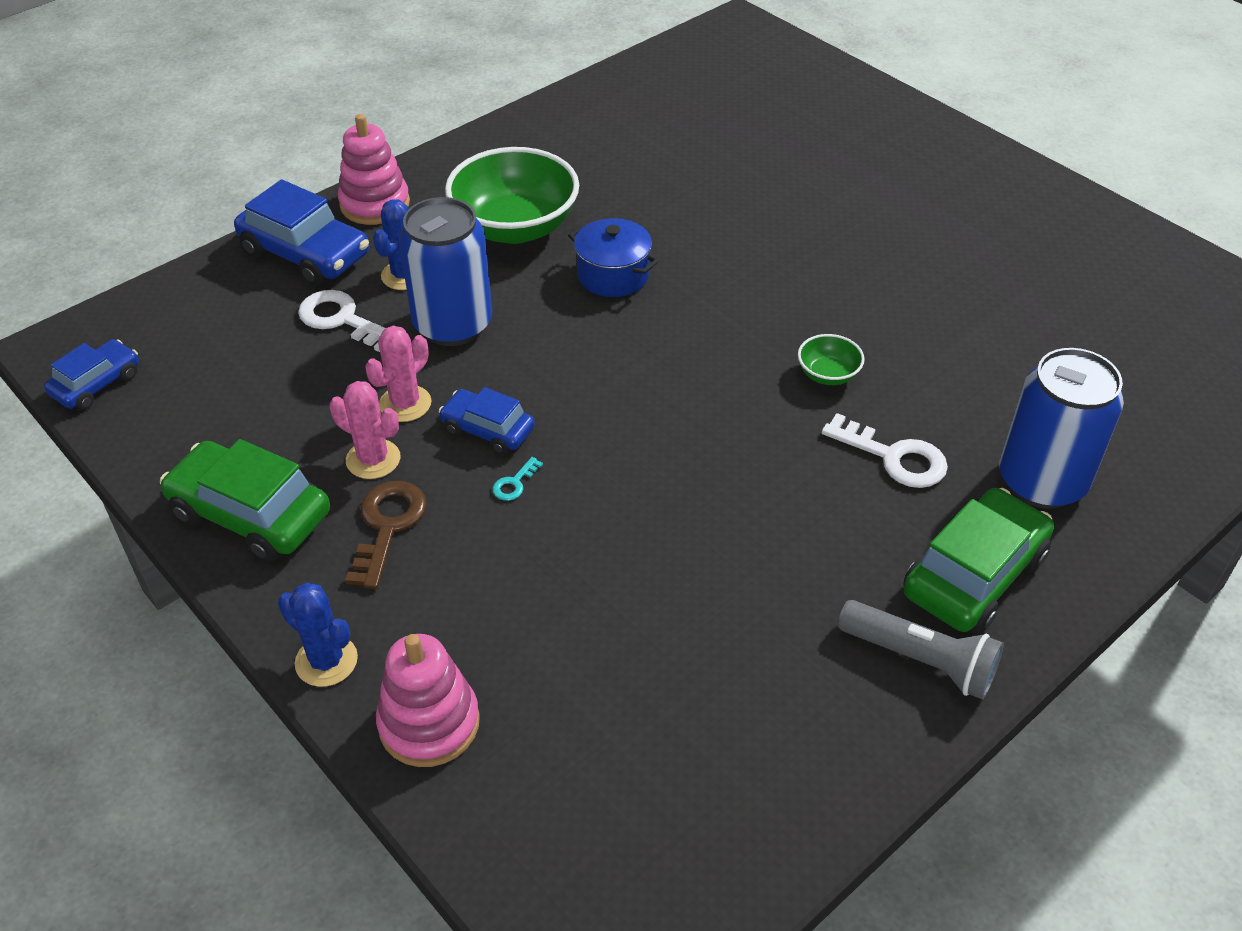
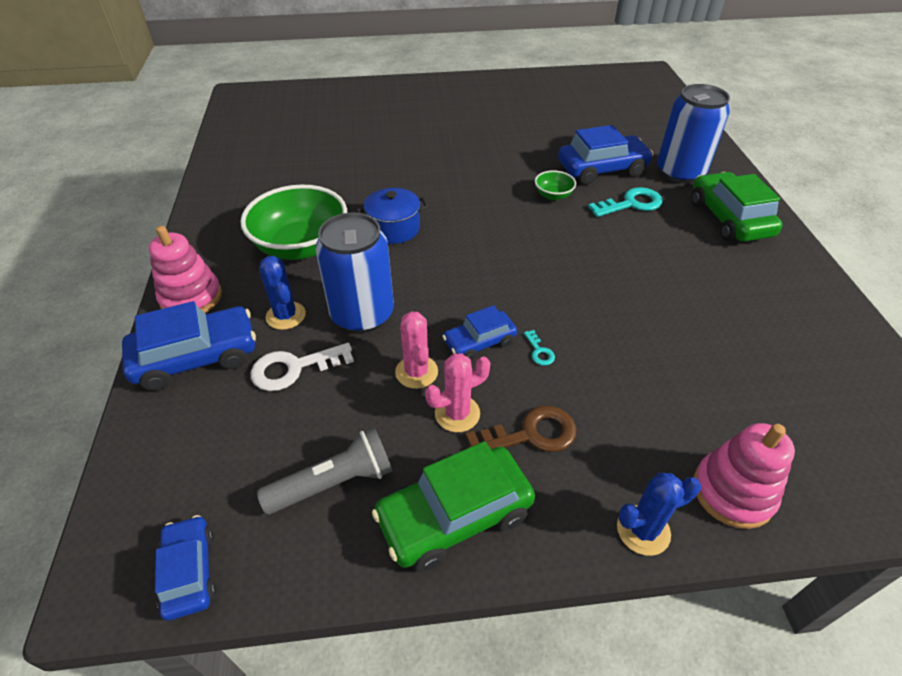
camera: 55 degrees left, 0 degrees up
brown key [345,481,427,589] -> brown key turned 120 degrees clockwise [466,406,577,452]
white key [822,413,948,488] -> turquoise key [588,187,663,217]
grey flashlight [838,600,1004,700] -> grey flashlight moved to [257,428,392,514]
none -> blue car [558,125,654,185]

